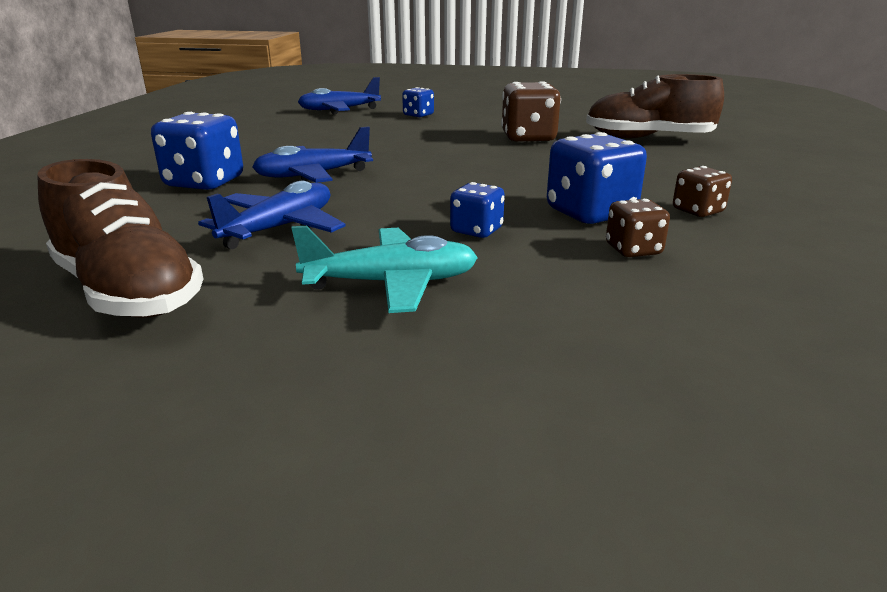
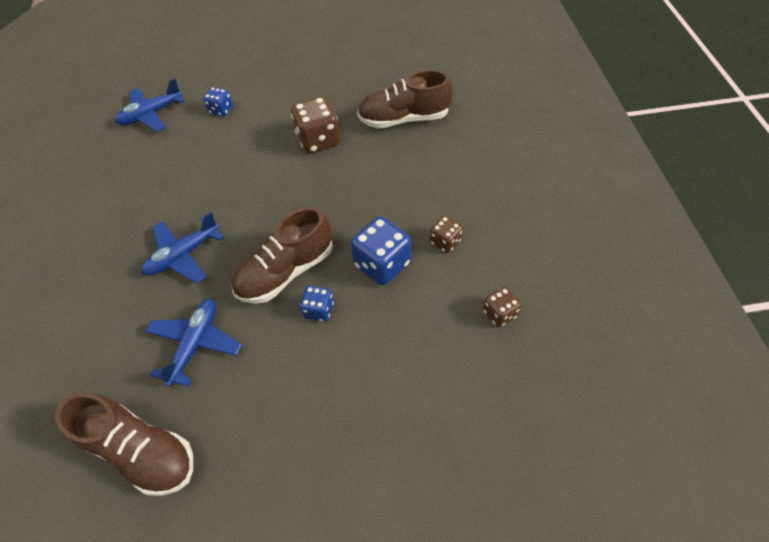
camera: 15 degrees left, 30 degrees up
blue dice [151,112,243,190] -> none
turquoise plane [292,226,478,313] -> none
brown dice [606,199,670,257] -> brown dice moved to [483,287,521,327]
none -> brown shoe [232,207,333,304]

